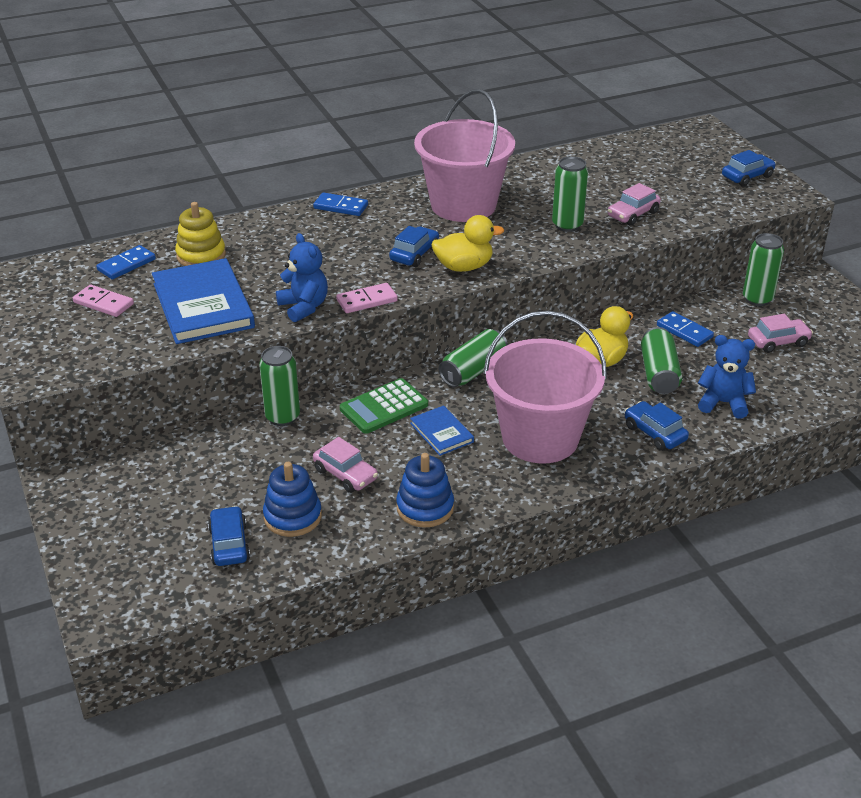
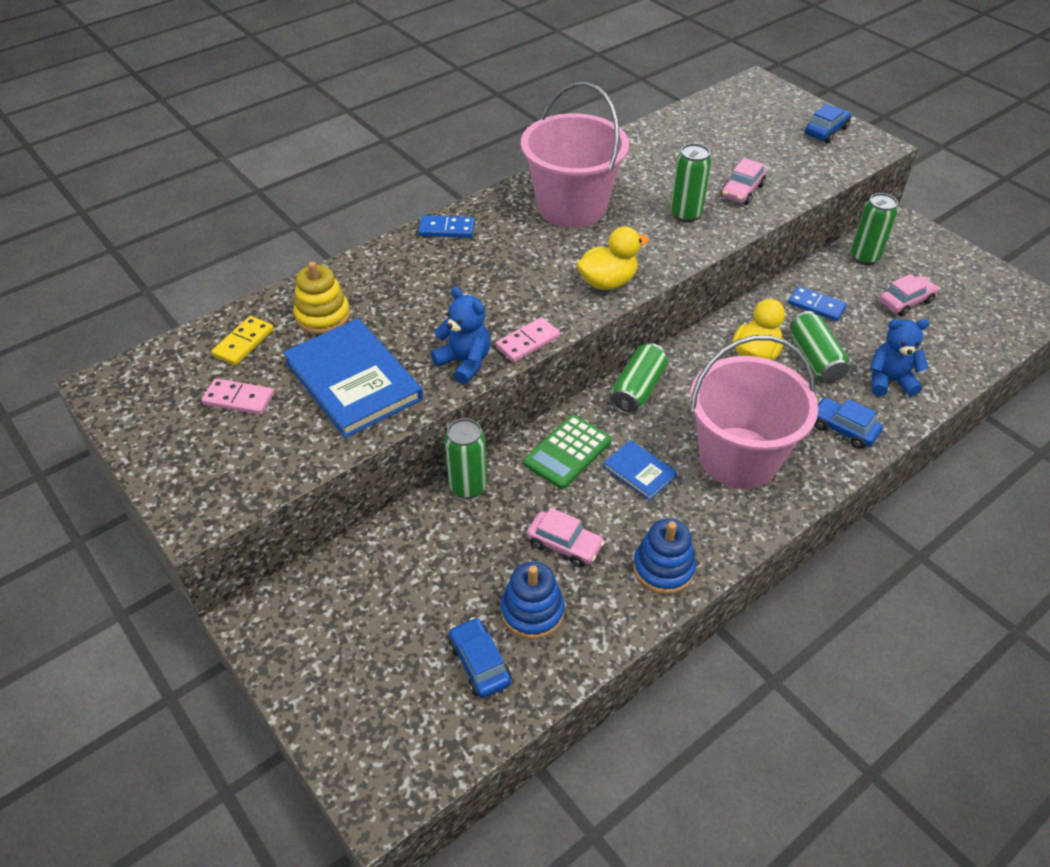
camera: 15 degrees left, 10 degrees up
blue domino [96,245,156,279] -> yellow domino [211,316,274,365]
blue car [389,226,439,267] -> none

